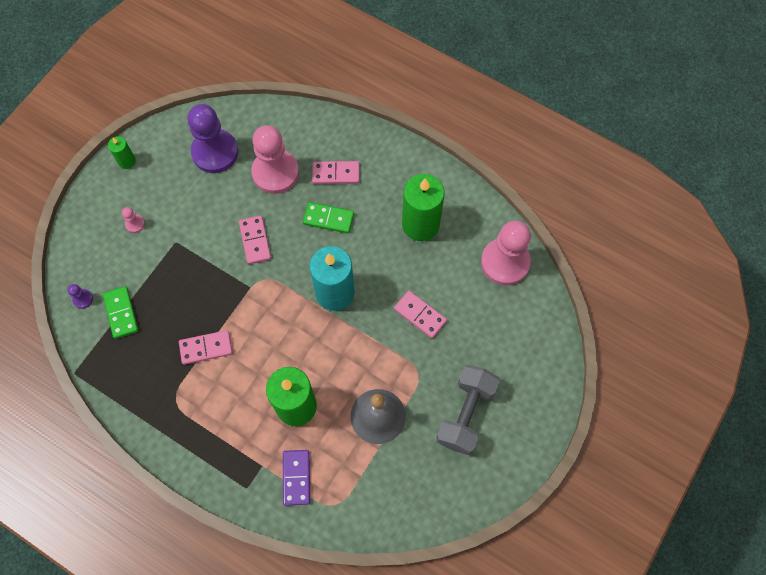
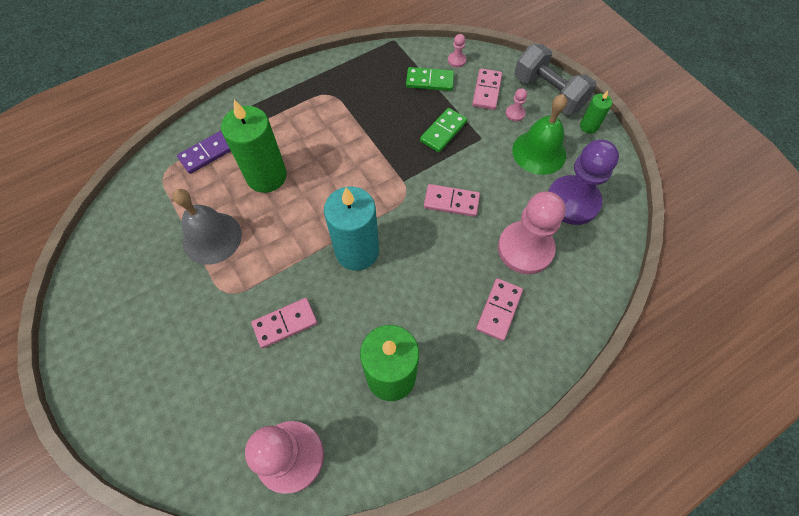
camera: 115 degrees right, 5 degrees down
purple pawn [67,284,93,309] -> pink pawn [448,34,466,67]
pink domino [179,330,233,365] -> pink domino moved to [472,68,502,110]
purple domino [283,450,310,506] -> purple domino turned 60 degrees counterclockwise [177,131,231,174]
green domino [303,202,354,233] -> green domino moved to [420,108,467,152]
grey dumbbell [436,365,500,455] -> grey dumbbell moved to [514,44,597,115]
none -> green bell [512,94,567,175]

